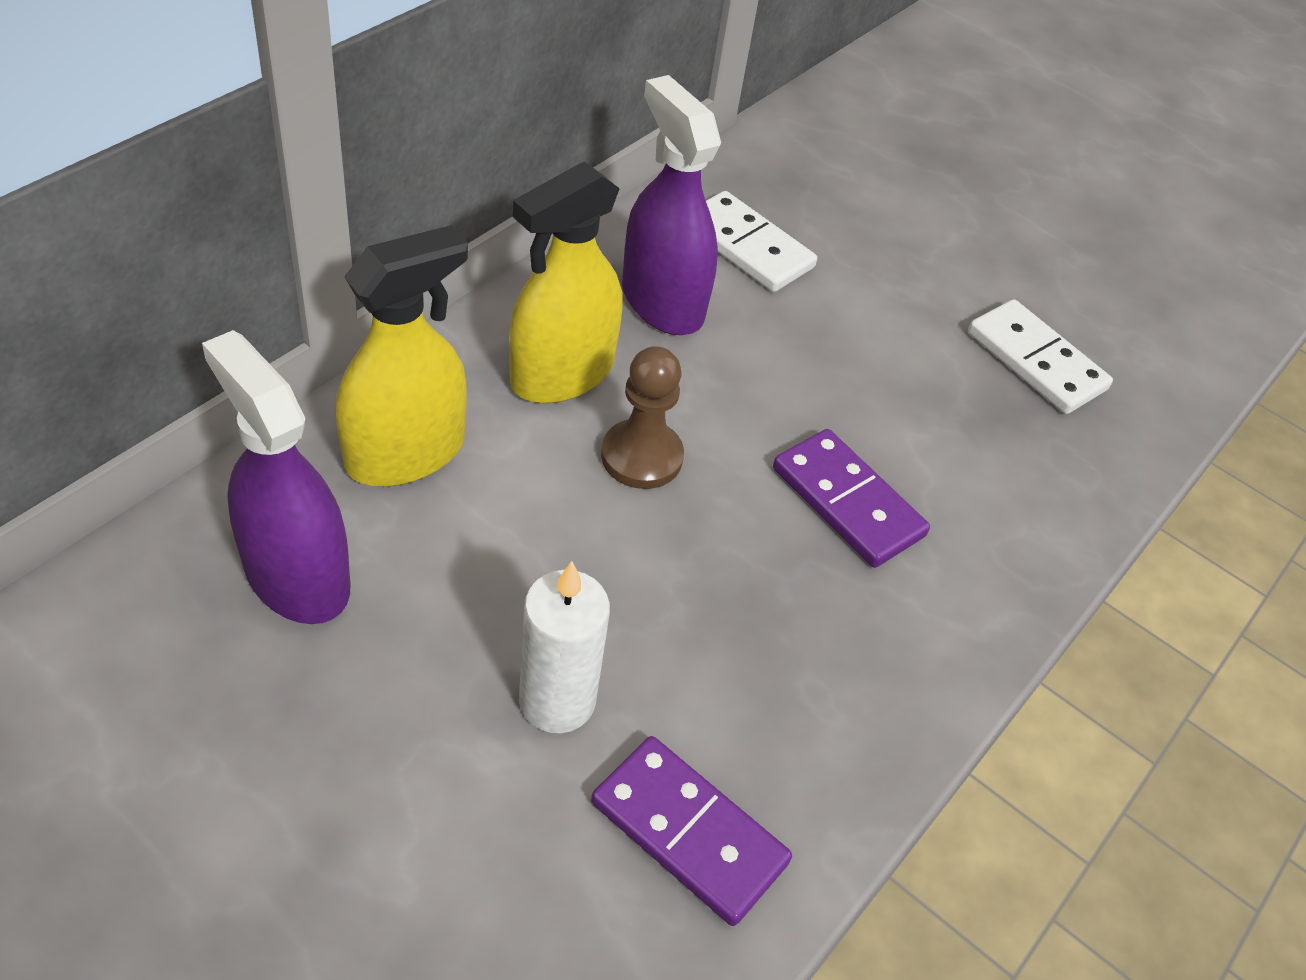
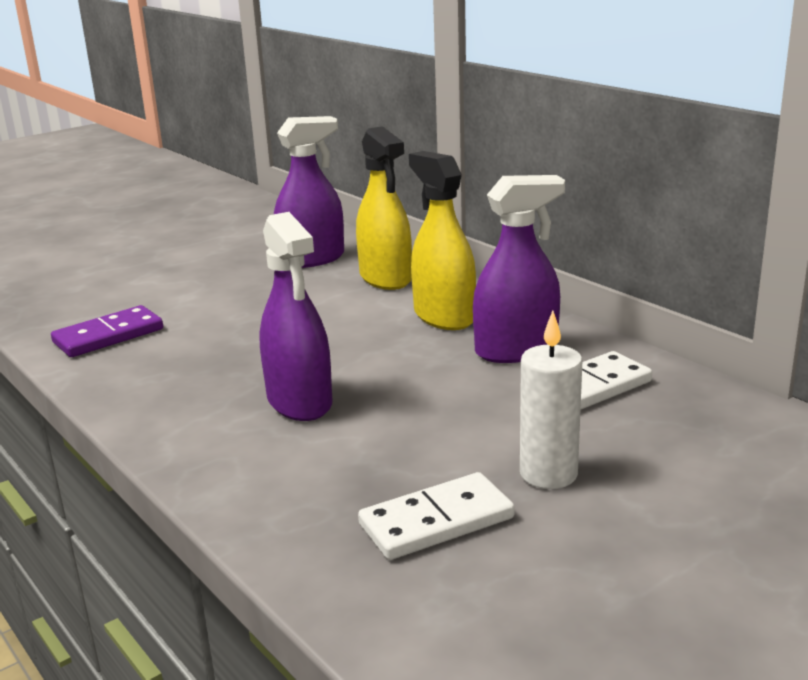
camera: 110 degrees right, 25 degrees down
white candle [519,561,610,733] -> white candle moved to [520,311,583,489]
brown pawn [601,346,684,489] -> none
purple domino [773,429,930,568] -> purple spray bottle [259,212,332,421]

